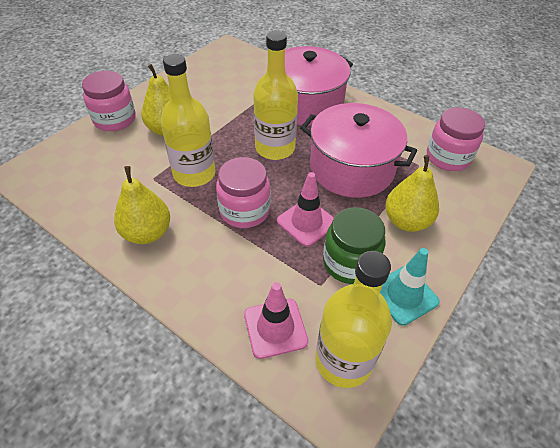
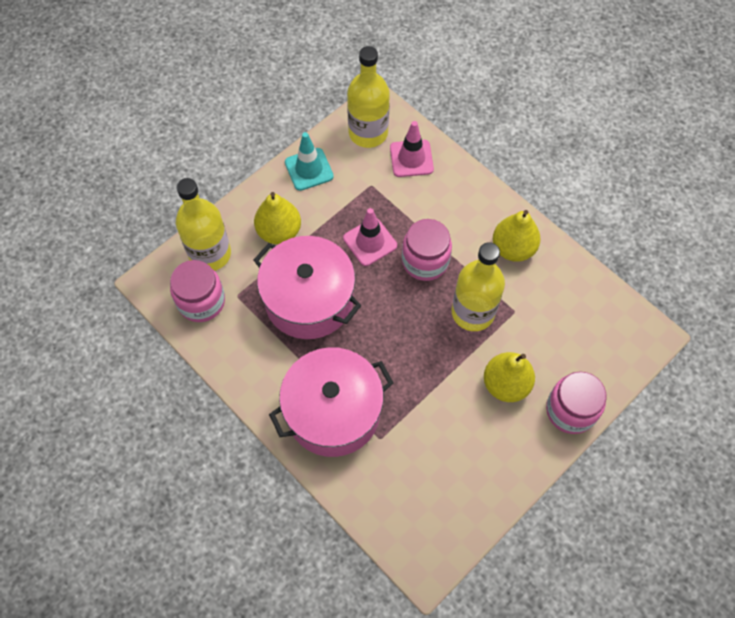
camera: 170 degrees left, 15 degrees up
yellow bottle [254,31,298,160] -> yellow bottle moved to [176,178,231,271]
green jar [323,207,386,284] -> none

